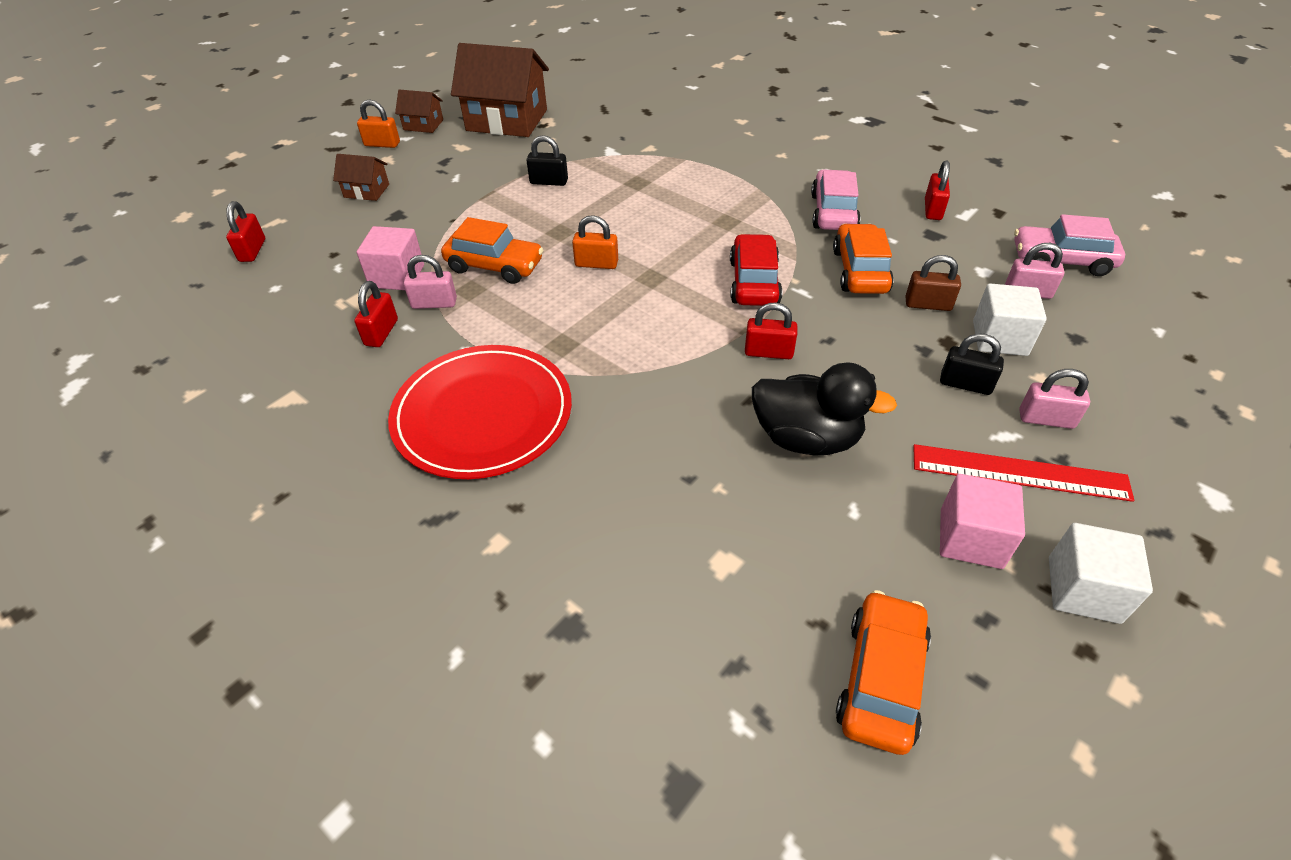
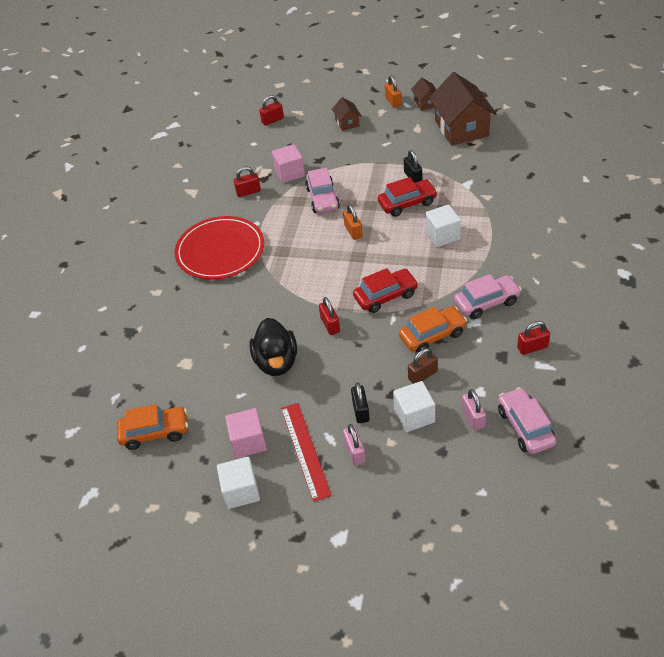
camera: 65 degrees right, 0 degrees up
pink padlock [404,255,457,309] -> none
orange car [441,217,544,284] -> pink car [305,168,340,213]
brown padlock [905,255,961,311] -> brown padlock turned 75 degrees clockwise [408,348,438,384]
none -> red car [378,177,438,217]
none -> white cube [425,204,461,247]

